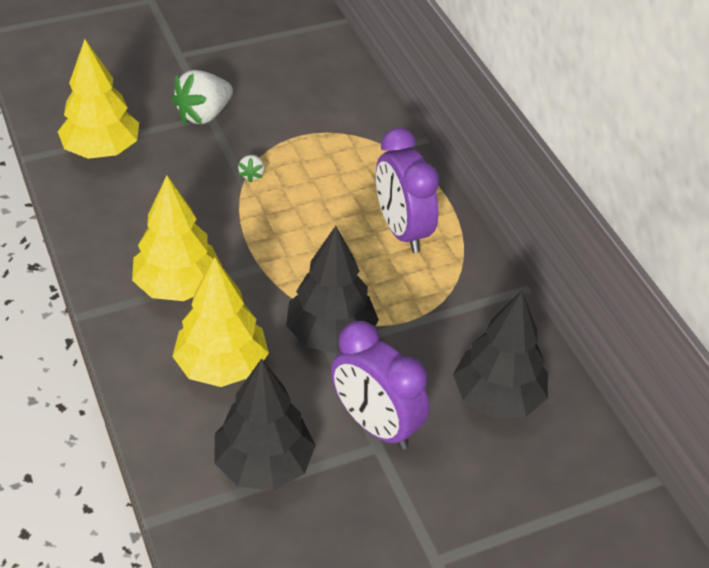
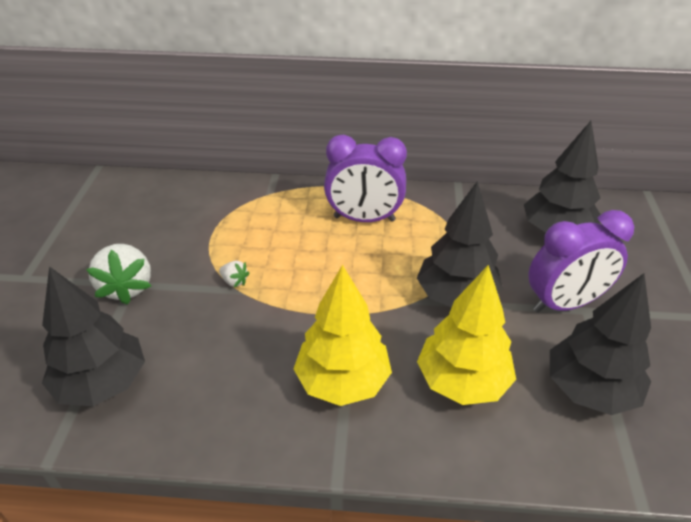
camera: 60 degrees left, 5 degrees down
yellow tree [58,39,139,159] -> black tree [42,266,145,406]

